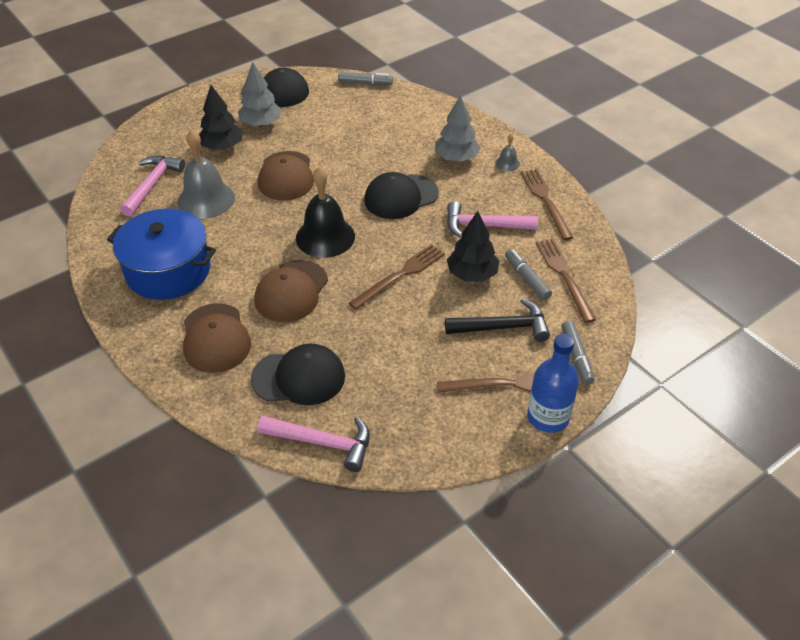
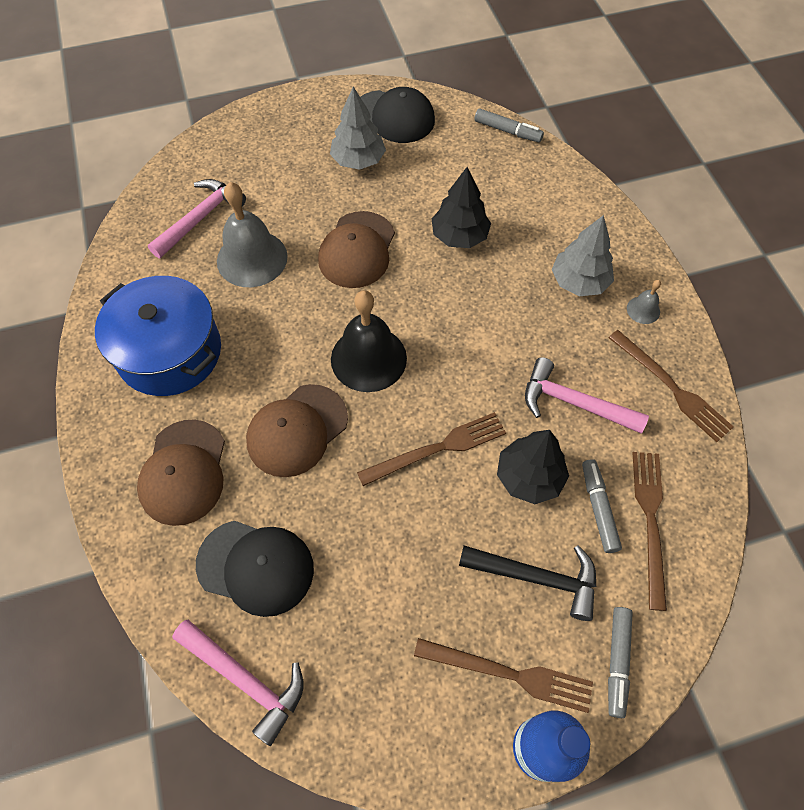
camera: 20 degrees right, 15 degrees up
black tree [199,85,243,150] -> black tree moved to [432,167,491,248]
black cap [364,172,439,219] -> none
brown fork [521,169,573,240] -> brown fork turned 135 degrees clockwise [608,330,734,442]

